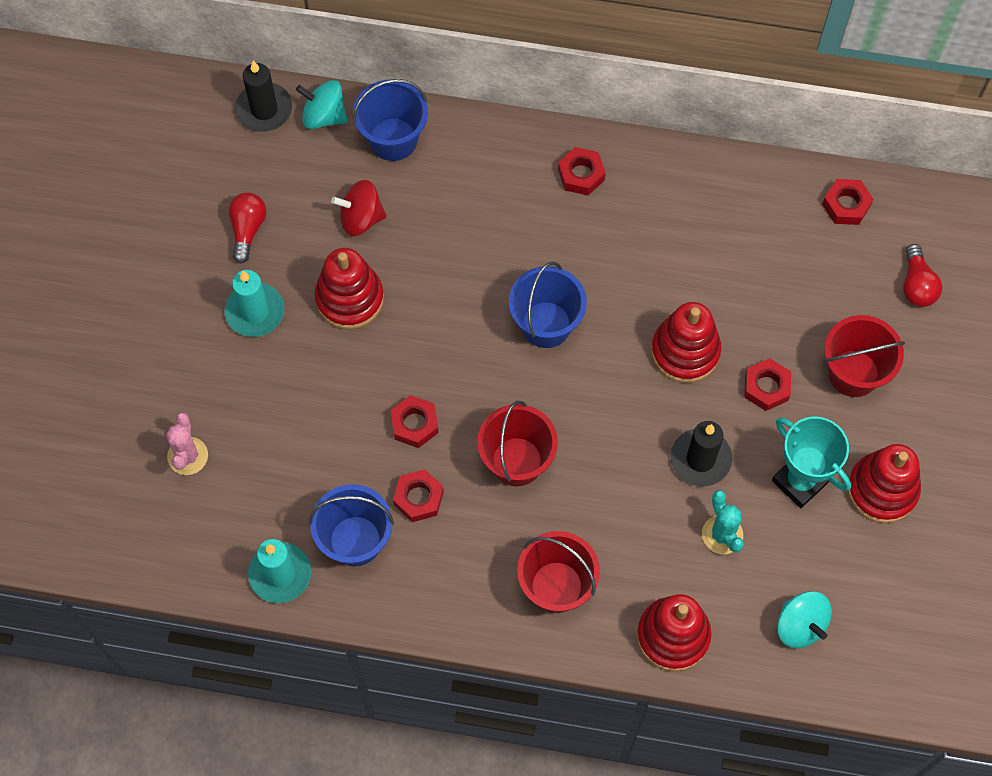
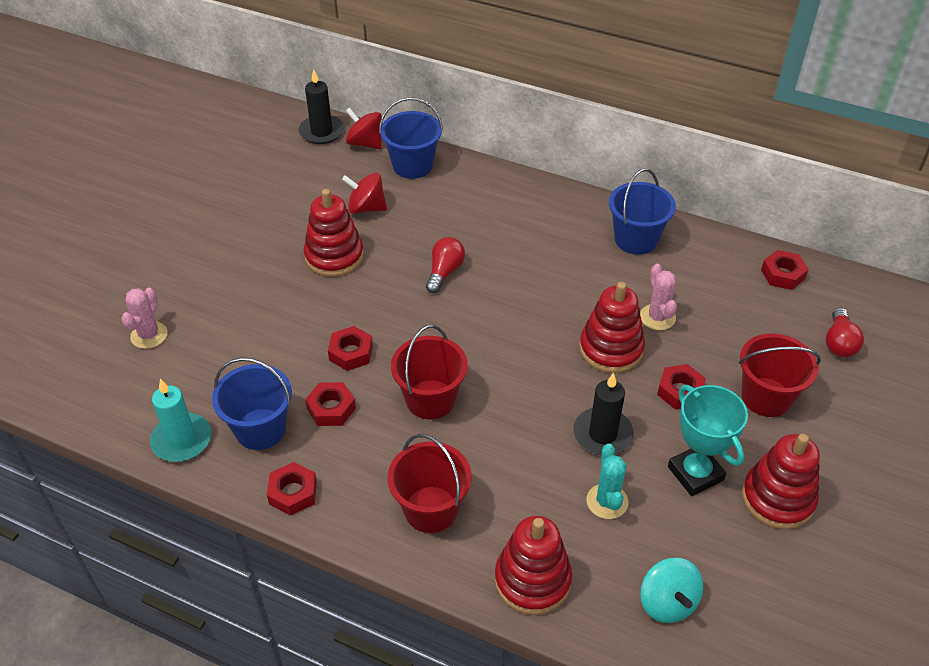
camera: 15 degrees right, 20 degrees down
turquoise candle [224,270,284,337] -> none
red light bulb [229,192,266,264] -> red light bulb moved to [426,237,465,293]
turquoise spinning top [296,80,347,129] -> red spinning top [346,107,382,149]
blue bucket [509,262,587,348] -> blue bucket moved to [609,168,676,255]
red nut [558,147,606,195] -> red nut moved to [267,462,317,516]
none -> pink cactus [640,264,677,330]

